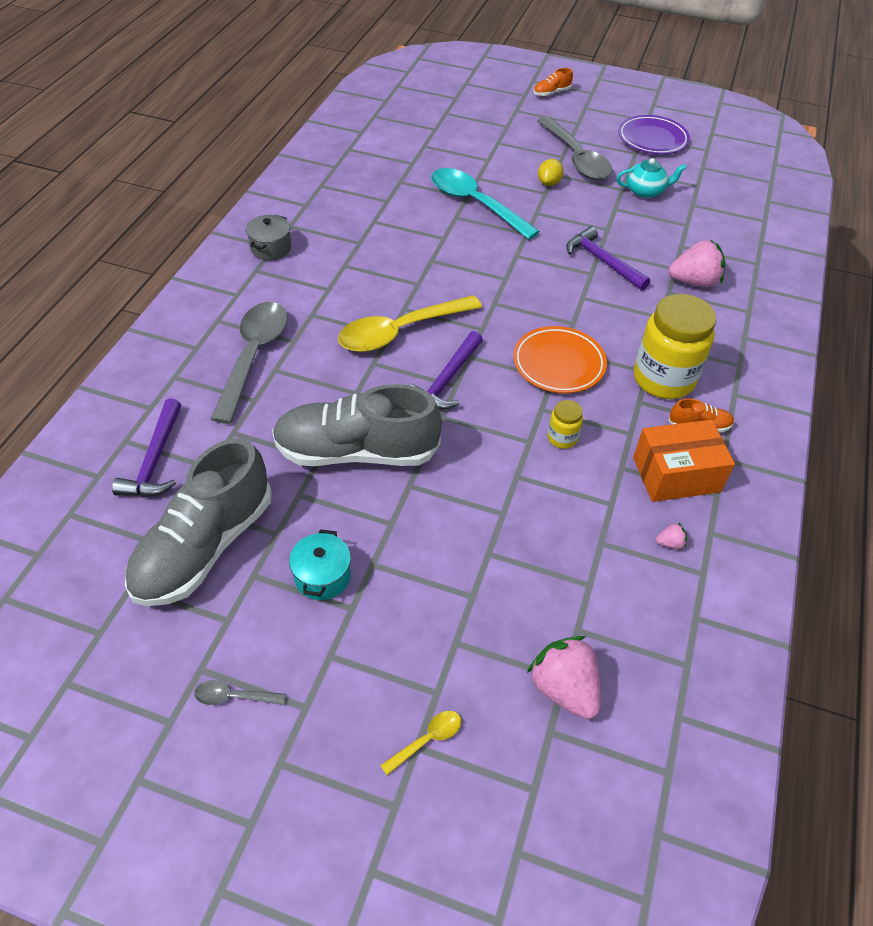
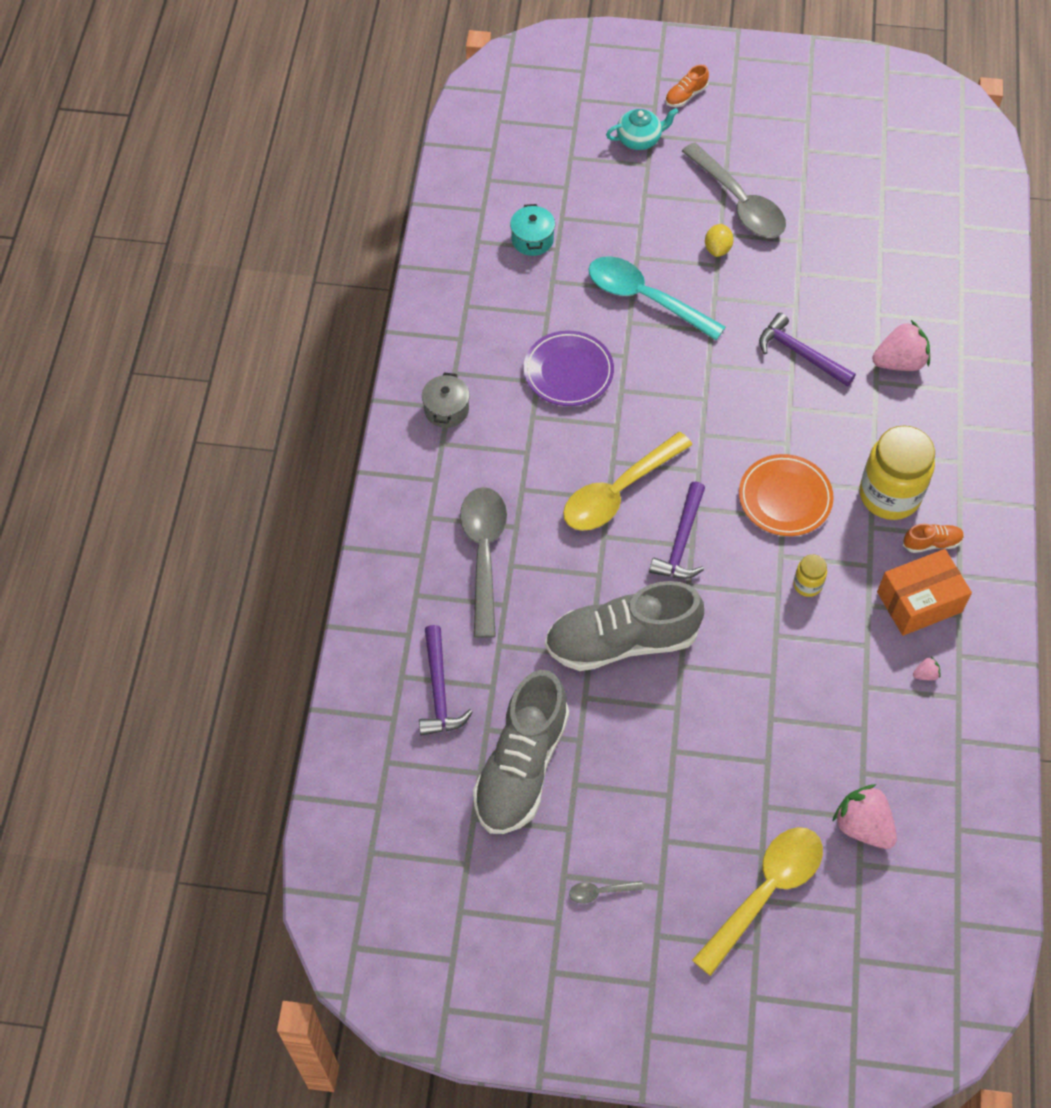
camera: 10 degrees left, 10 degrees up
turquoise pot [289,529,351,600] -> turquoise pot moved to [510,204,555,256]
yellow spoon [380,711,461,775] -> yellow spoon [692,827,823,976], size x2.41
turquoise teapot [616,158,687,198] -> turquoise teapot moved to [606,108,678,150]
purple plate [618,115,690,154] -> purple plate moved to [524,331,614,406]

